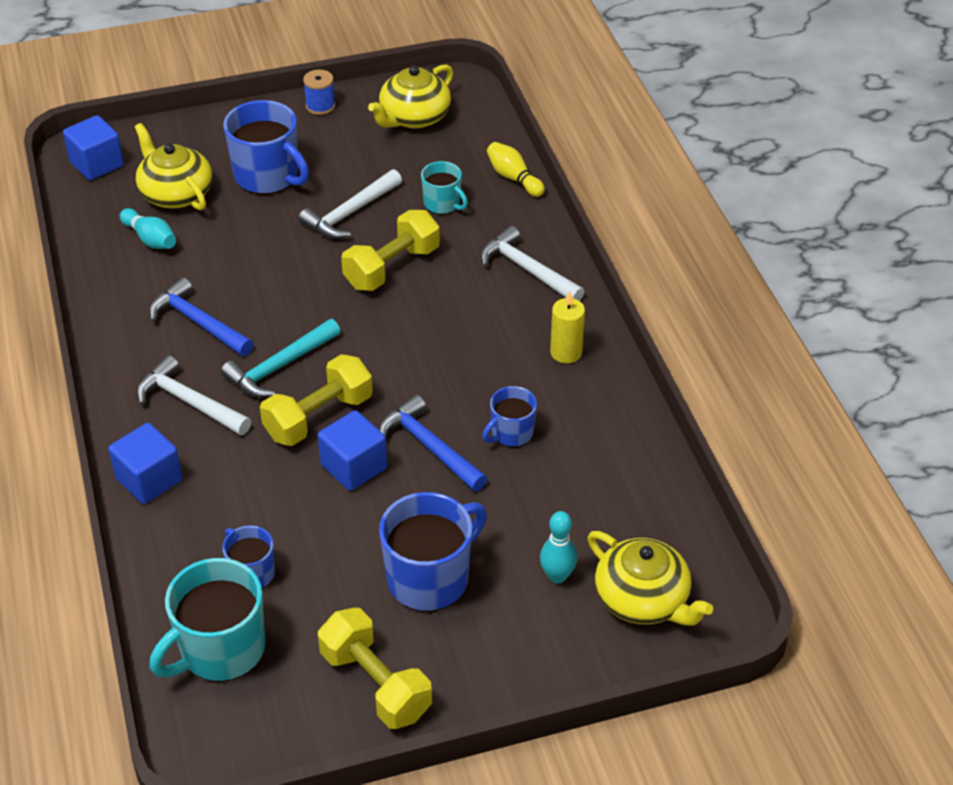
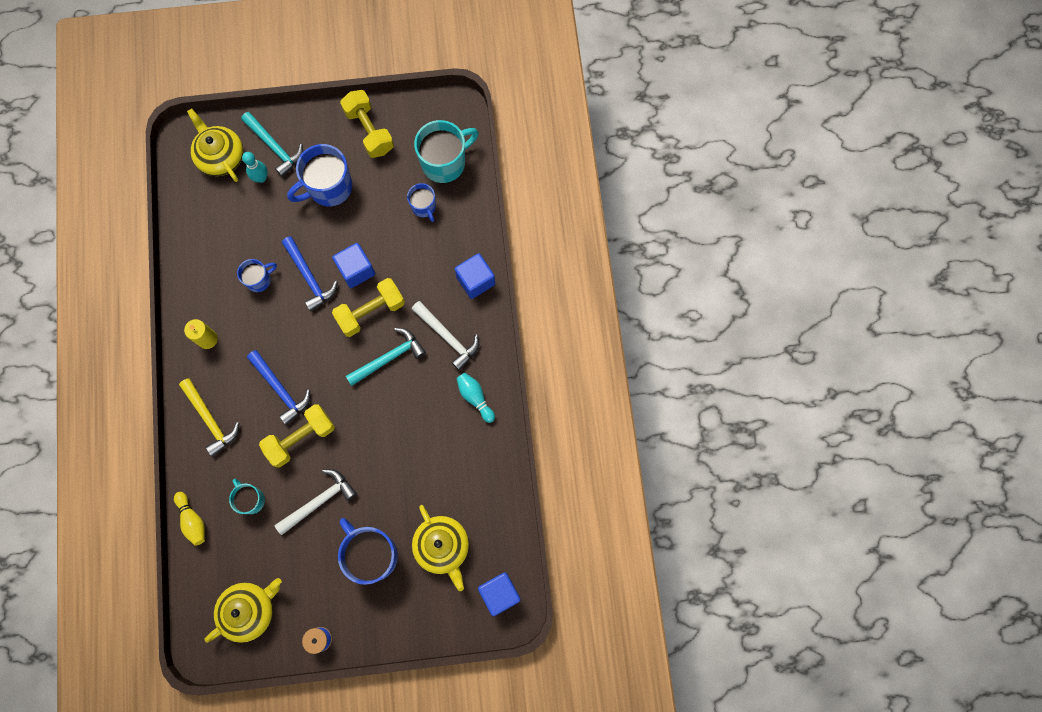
camera: 170 degrees left, 30 degrees up
turquoise bowling pin [120,208,176,249] -> turquoise bowling pin moved to [456,373,495,423]
blue hammer [149,277,254,356] -> blue hammer moved to [247,350,310,425]
white hammer [481,226,585,301] -> yellow hammer [179,378,239,457]
none -> turquoise hammer [241,112,303,177]

